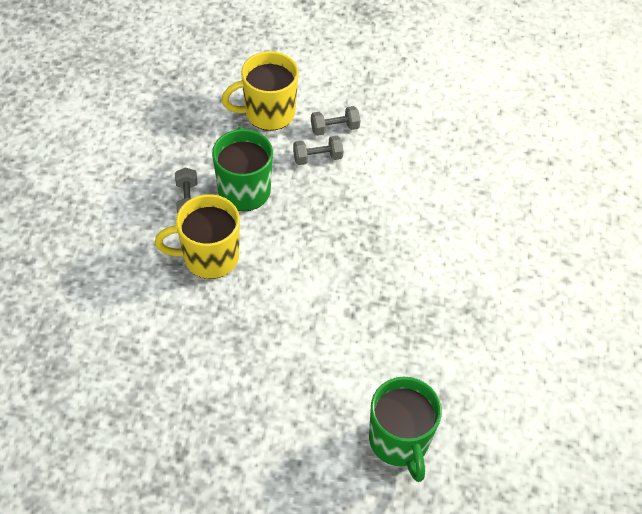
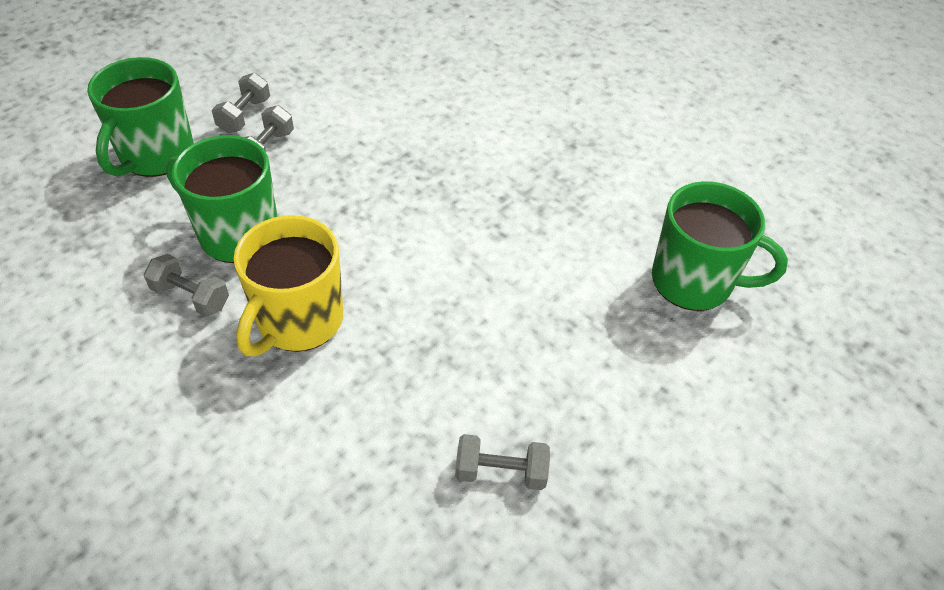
camera: 55 degrees left, 5 degrees down
yellow mug [222,51,299,131] -> green mug [87,57,194,177]
none -> grey dumbbell [455,434,550,490]

